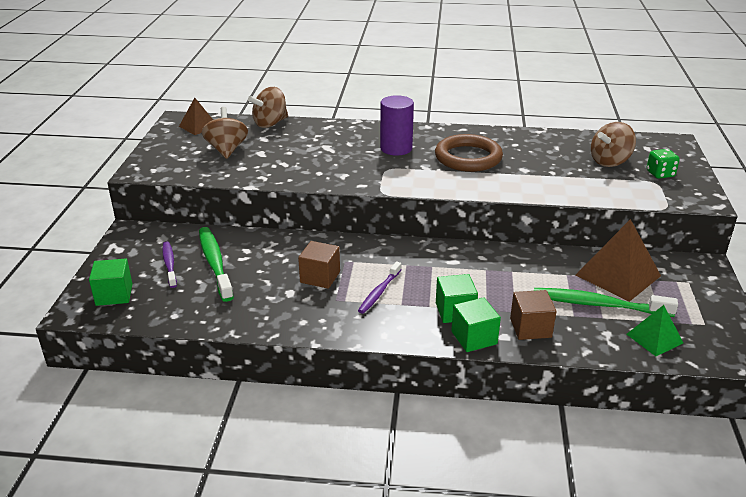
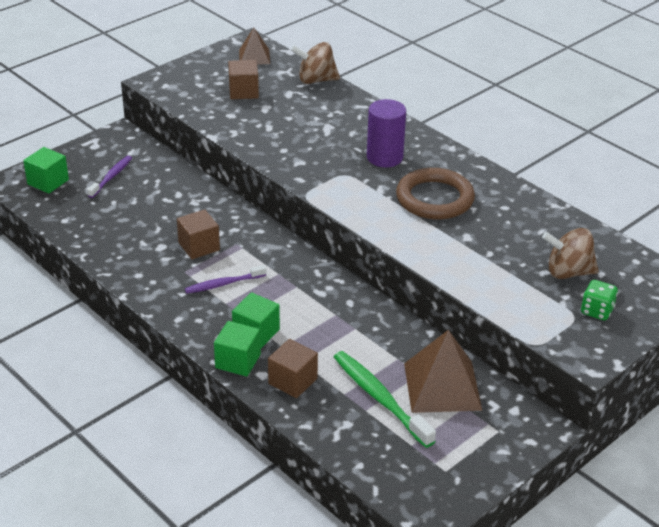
camera: 40 degrees right, 5 degrees up
green toothbrush [199,227,234,302] -> none
brown spinning top [202,107,248,159] -> brown cube [228,60,259,99]
green pyramid [627,305,683,356] -> none

